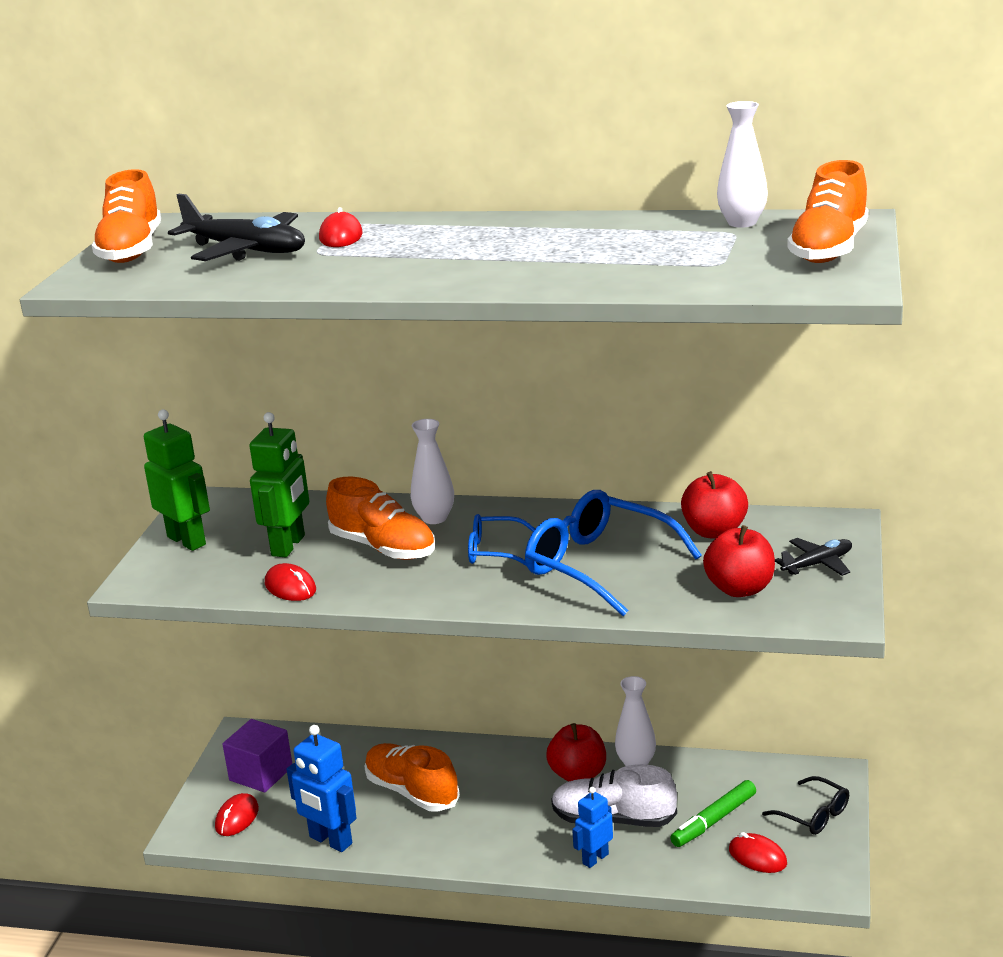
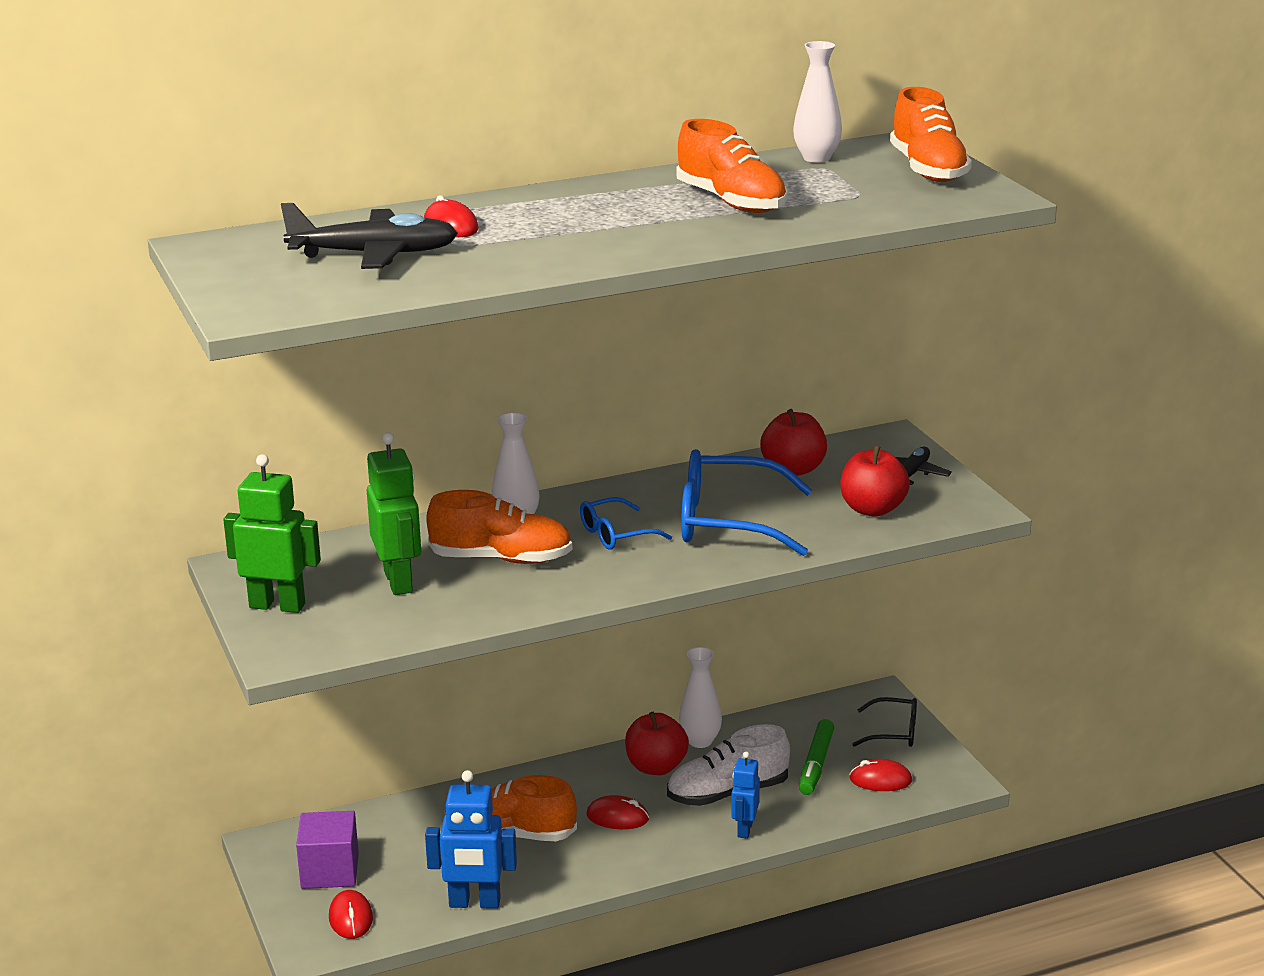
camera: 35 degrees left, 0 degrees up
orange shoe [92,169,161,263] -> orange shoe moved to [676,119,788,213]
red mouse [265,563,316,601] -> red mouse moved to [586,795,649,829]

